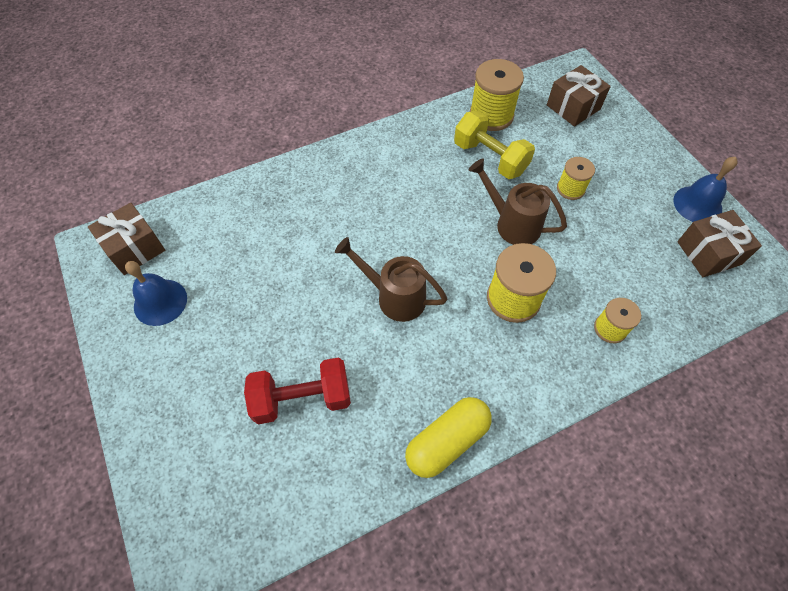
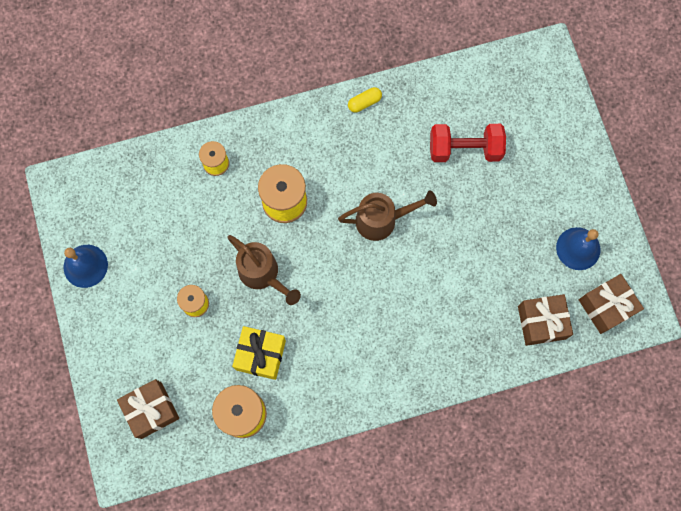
camera: 170 degrees left, 15 degrees up
brown watering can [335,237,447,322] -> brown watering can turned 45 degrees counterclockwise [338,191,437,241]
yellow capsule [405,397,492,478] -> yellow capsule [348,87,382,113], size x0.53
yellow dumbbell [454,111,535,179] -> yellow gift [232,326,286,380]
brown gift [677,210,762,277] -> brown gift moved to [518,294,573,346]

